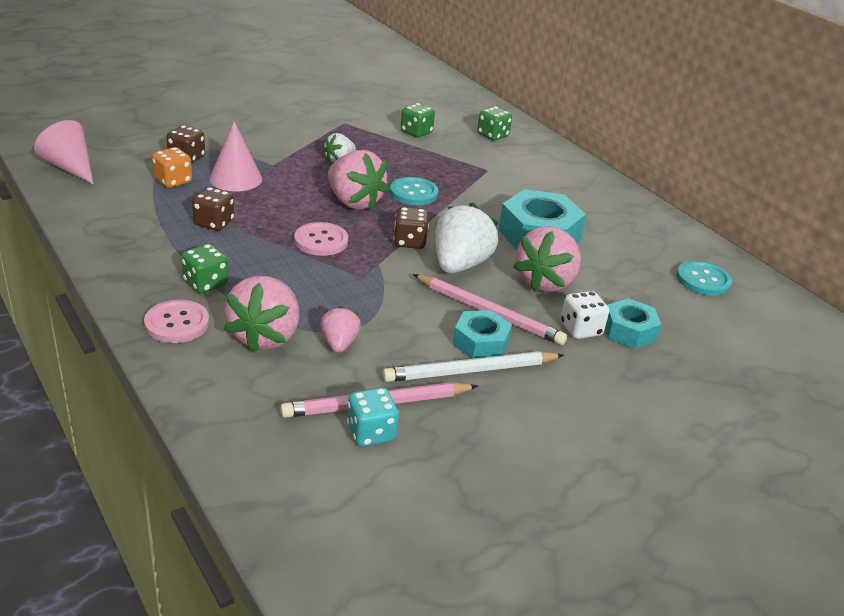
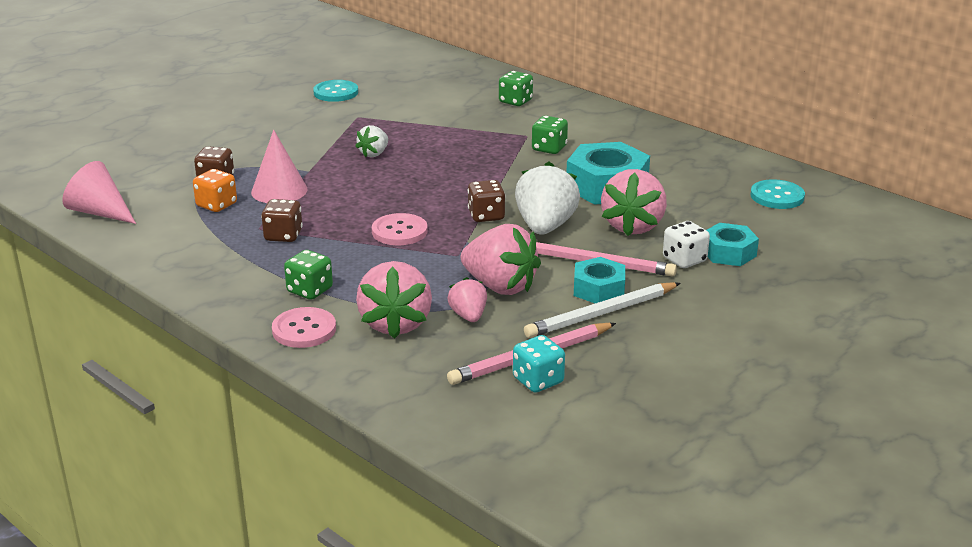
camera: 10 degrees left, 5 degrees down
pink strawberry [328,150,390,210] -> pink strawberry moved to [461,224,541,295]
turquoise button [390,177,438,205] -> turquoise button moved to [313,80,358,102]
green dice [401,103,435,138] -> green dice moved to [532,116,568,154]

